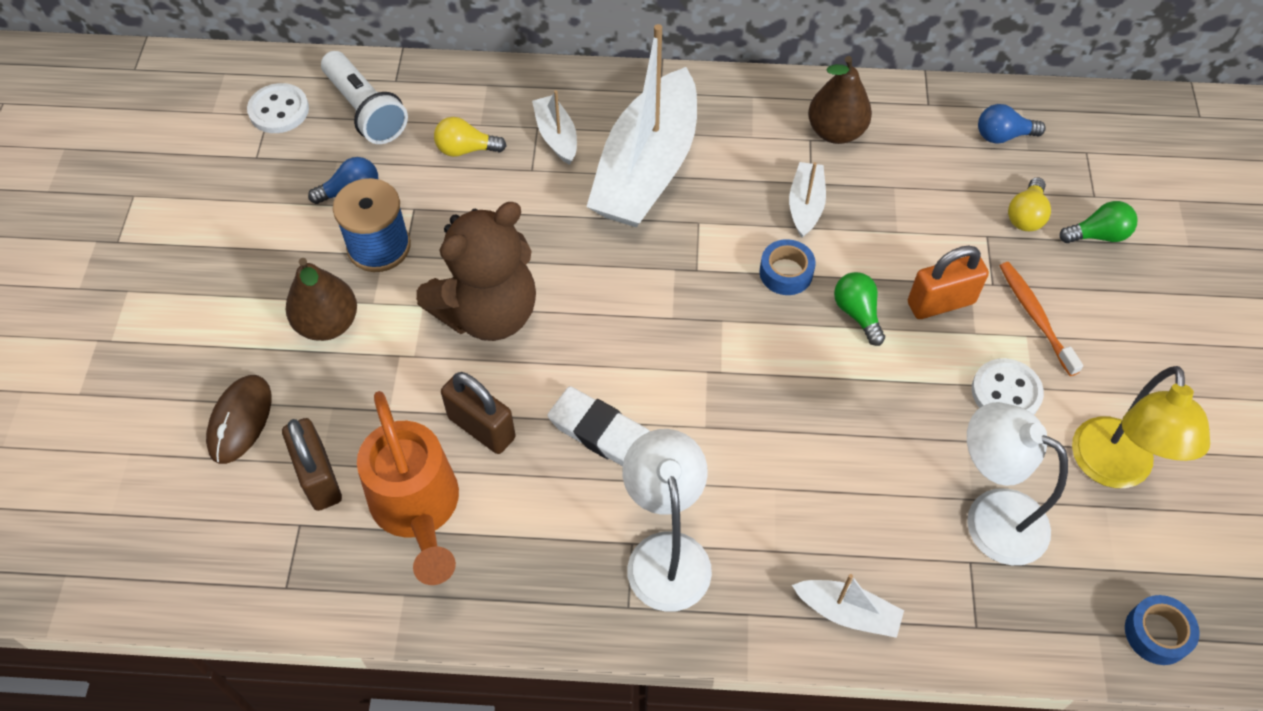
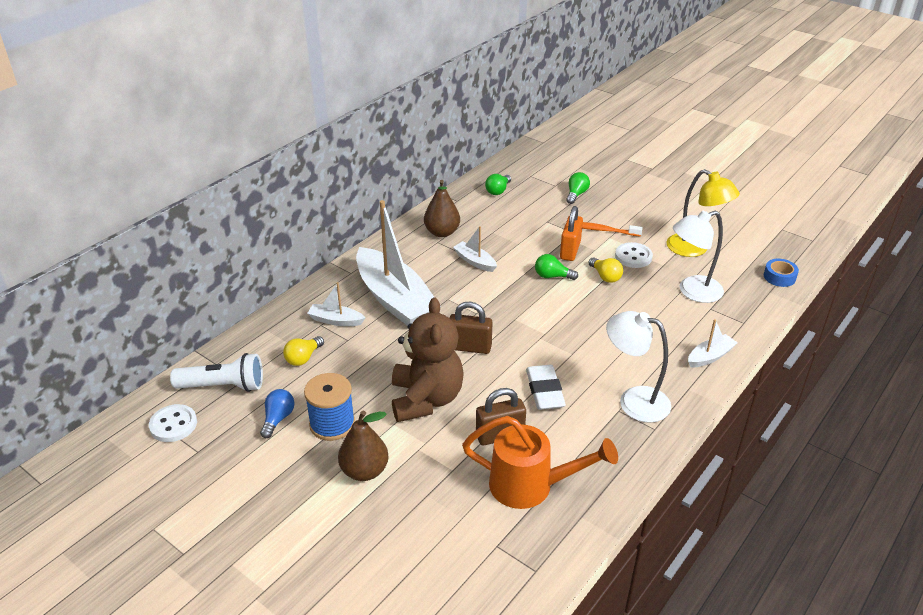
camera: 55 degrees left, 20 degrees down
brown mouse [206,375,271,464] -> none
brown padlock [282,418,342,511] -> brown padlock moved to [450,302,492,354]
white eraser [547,386,650,466] -> white eraser turned 75 degrees counterclockwise [526,365,566,410]
blue tape [759,239,816,295] -> none
blue light bulb [978,104,1046,144] -> green light bulb [485,174,511,195]
yellow light bulb [1008,177,1051,231] -> yellow light bulb moved to [588,257,623,283]

